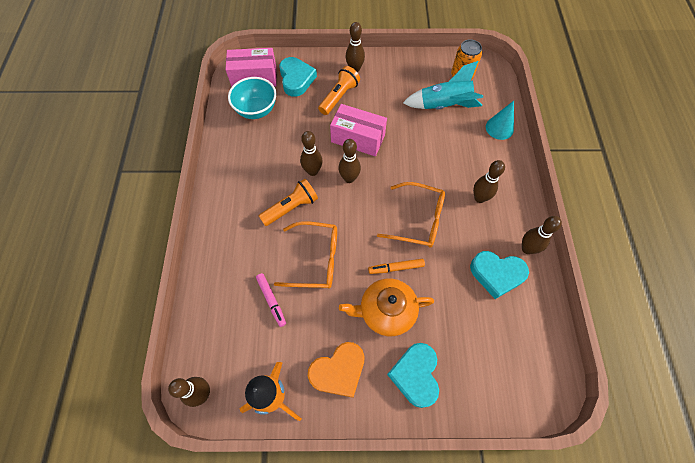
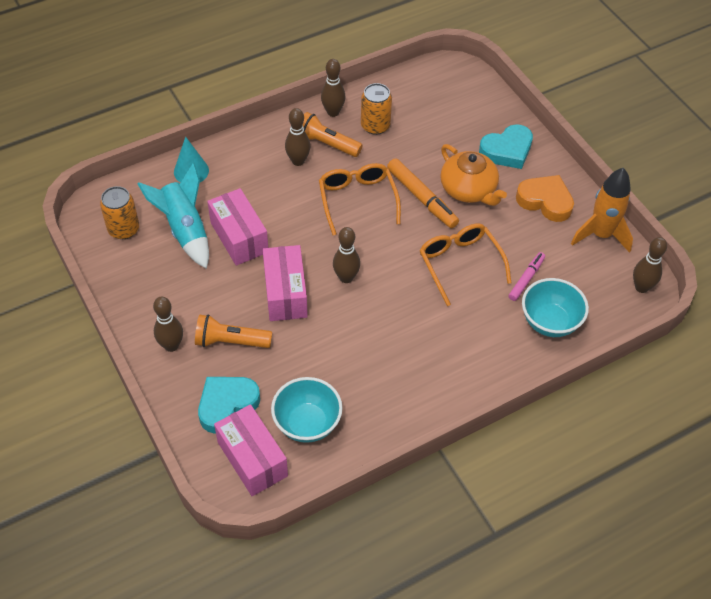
camera: 120 degrees left, 10 degrees down
orange flashlight [259,179,318,226] -> orange flashlight moved to [303,112,363,157]
brown bowling pin [300,131,323,176] -> none
orange marker [368,259,425,274] -> orange marker [387,158,459,228], size x1.62
turquoise heart [470,251,529,299] -> orange can [361,83,392,135]
none -> pink box [207,188,268,266]
none -> turquoise bowl [522,278,589,337]

